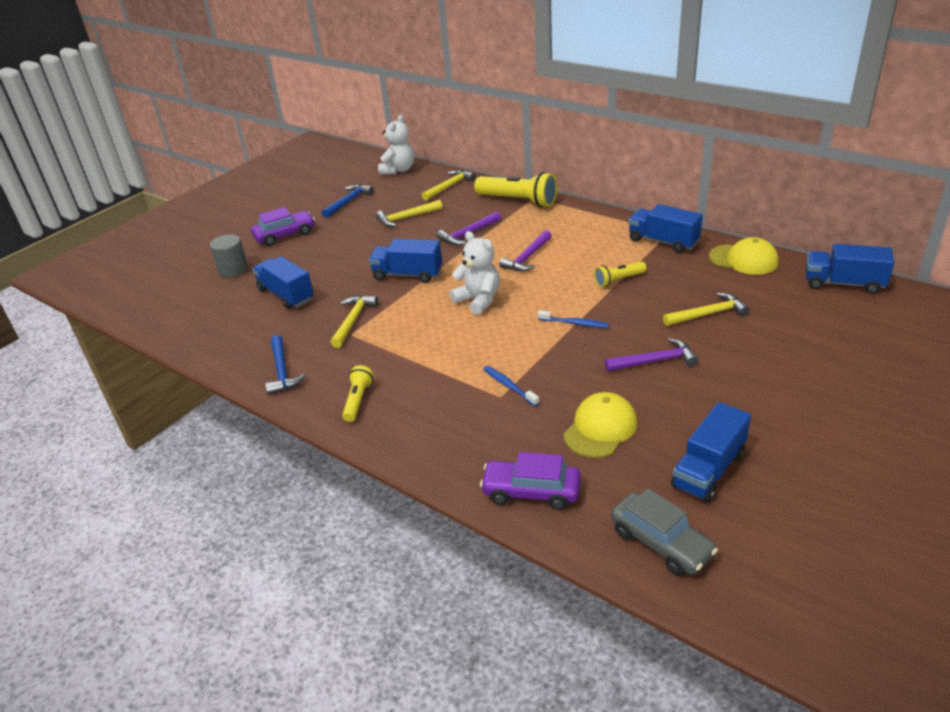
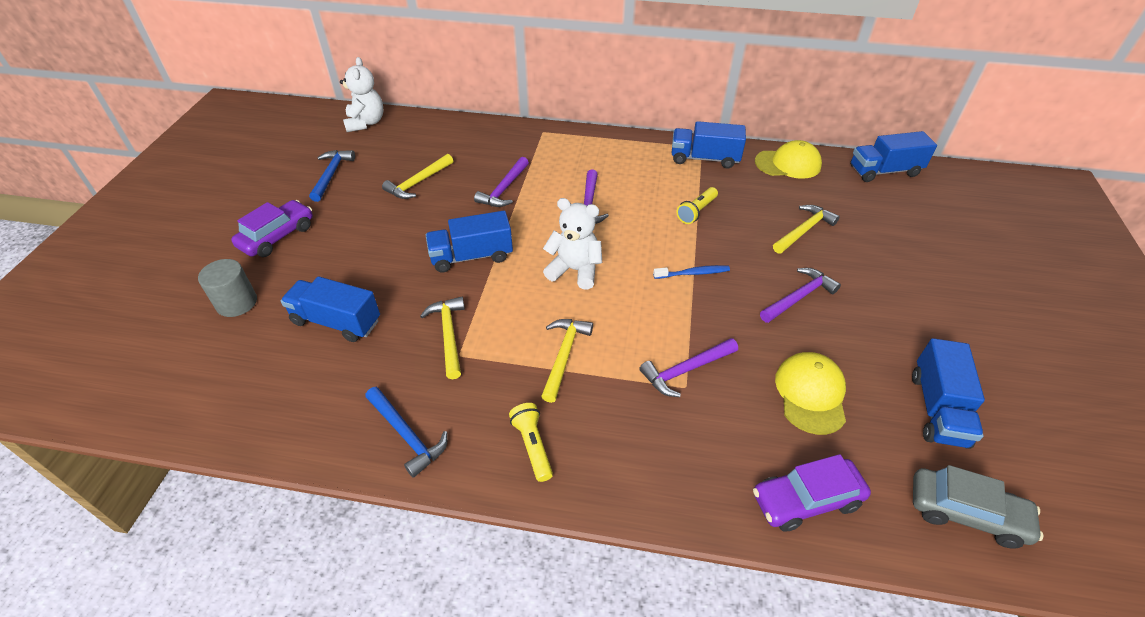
camera: 30 degrees left, 10 degrees up
yellow hammer [422,170,475,201] -> yellow hammer moved to [541,319,593,403]
yellow flashlight [474,172,557,207] -> none
blue toothbrush [483,366,539,406] -> purple hammer [639,338,738,397]

